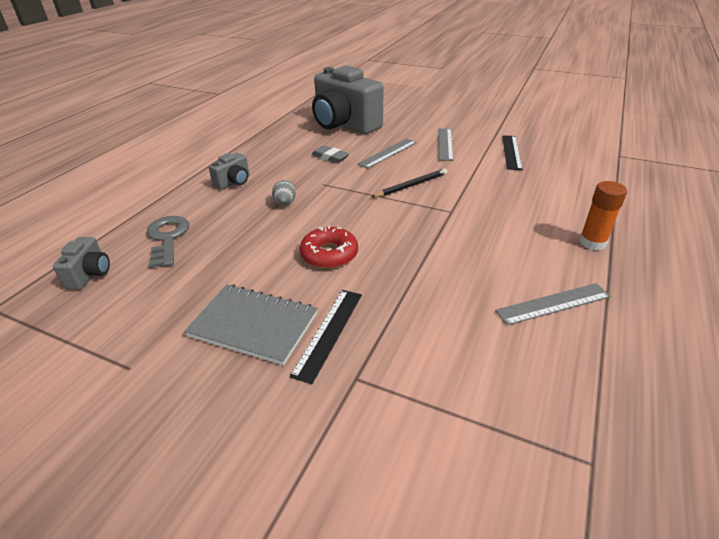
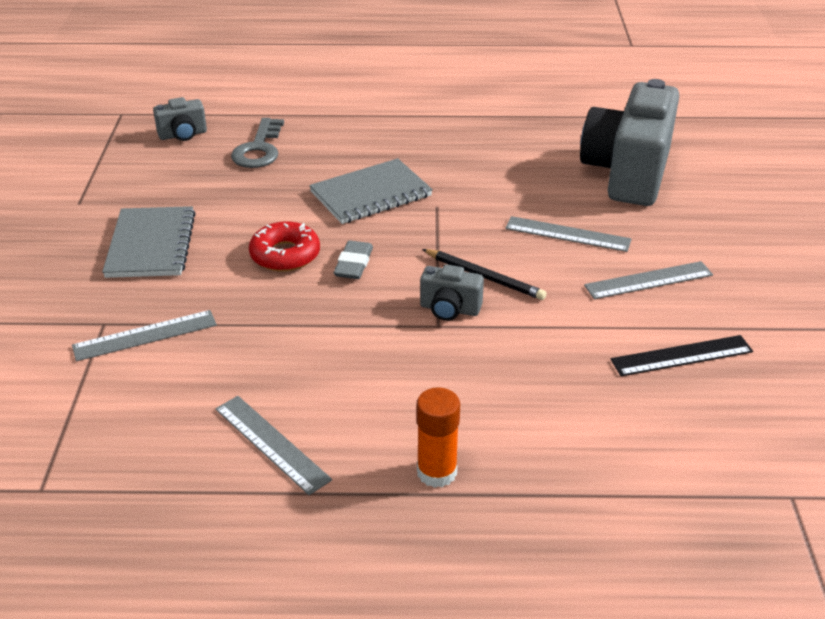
camera: 65 degrees right, 0 degrees up
grey key [147,216,189,268] -> grey key turned 135 degrees clockwise [231,118,284,168]
grey camera [209,153,249,190] -> grey camera moved to [420,264,484,321]
grey egg [272,180,296,205] -> grey notebook [309,158,433,224]
black ruler [290,290,362,384] -> none
grey eraser [311,145,349,163] -> grey eraser moved to [334,240,373,279]
none -> grey ruler [72,310,217,361]

